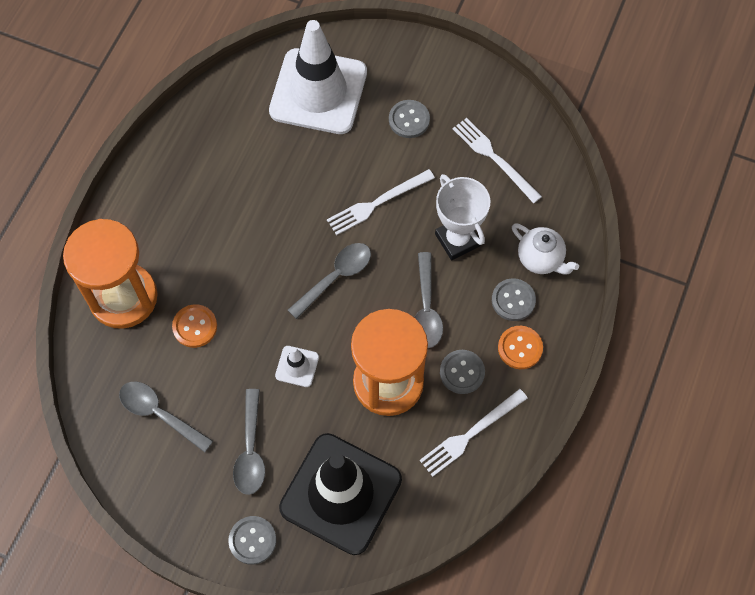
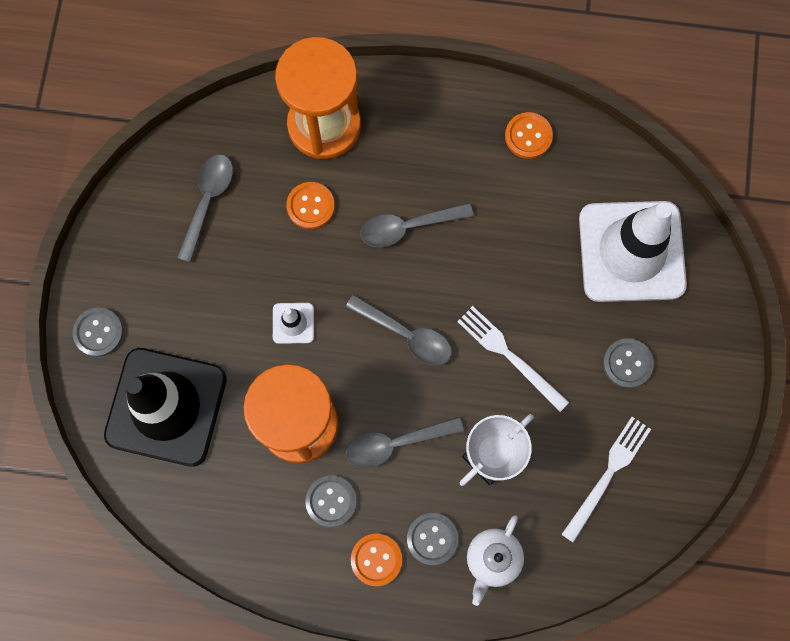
camera: 75 degrees right, 10 degrees up
grey spoon [233,389,265,495] -> grey spoon moved to [361,203,473,248]
white fork [420,389,528,477] -> none
none -> orange button [505,112,553,159]

